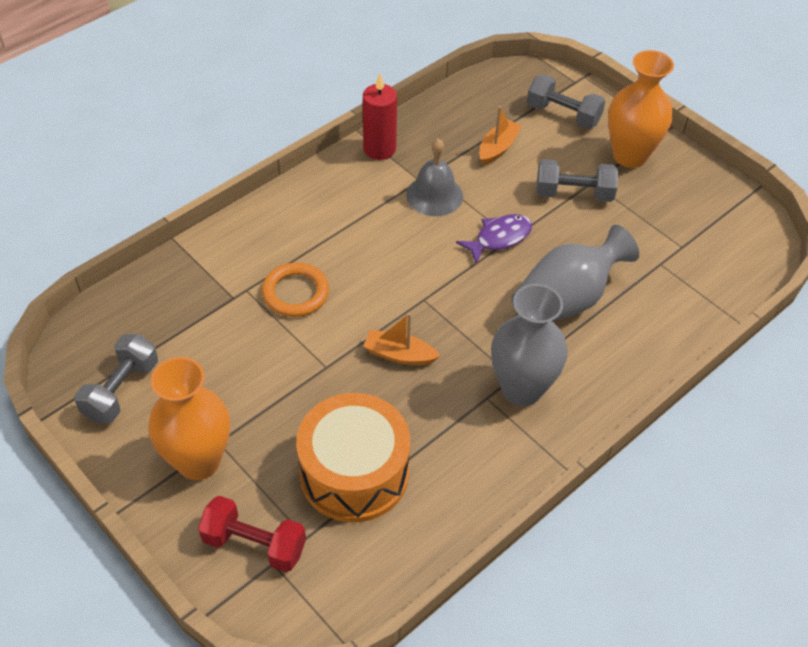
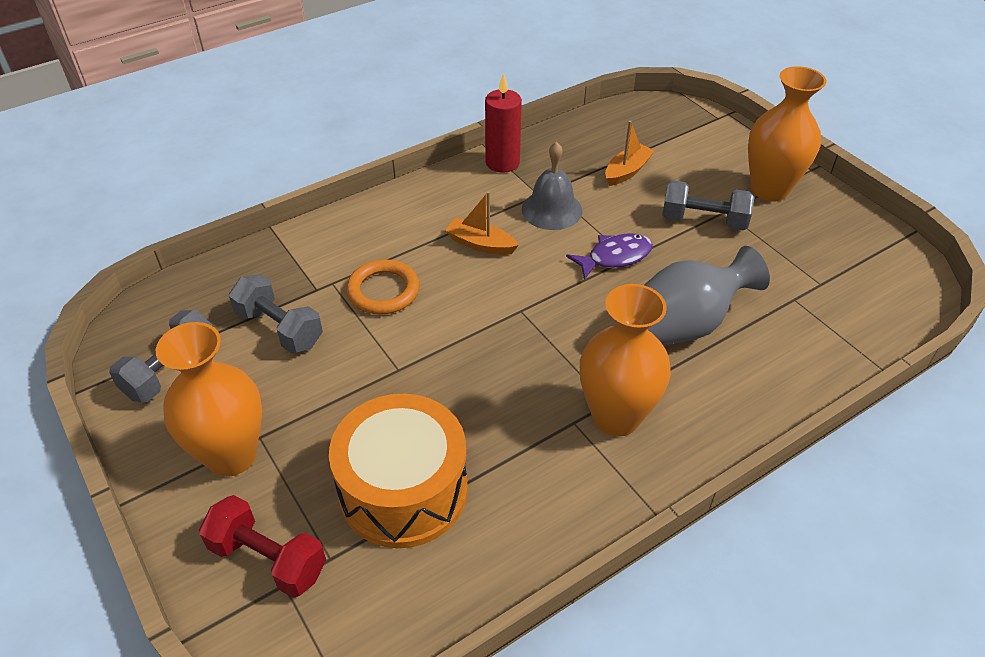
camera: 10 degrees right, 5 degrees down
orange boat [363,313,440,365] -> orange boat moved to [445,191,519,255]
grey vase [491,284,568,406] -> orange vase [580,284,671,437]
grey dumbbell [527,74,605,129] -> grey dumbbell moved to [229,274,323,353]

